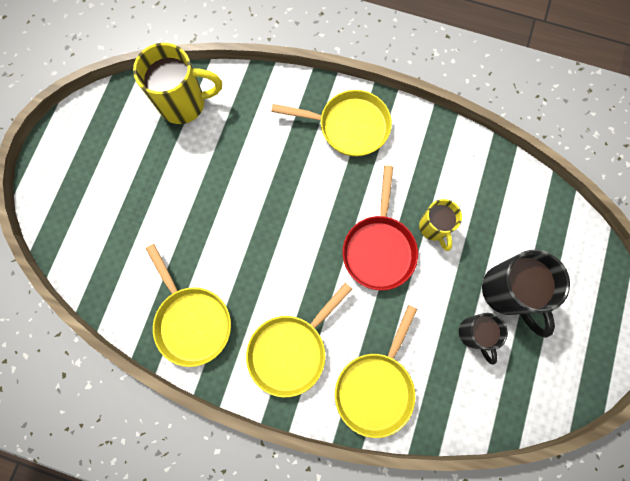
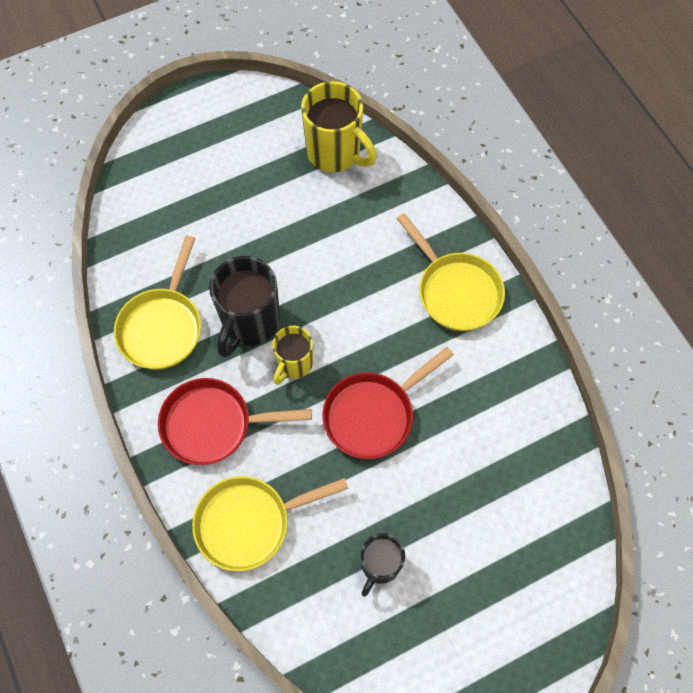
camera: 45 degrees right, 10 degrees down
yellow pan [246,283,352,398] -> red pan [158,378,312,465]
yellow mug [419,199,462,251] -> yellow mug moved to [272,326,313,385]
black mug [482,250,570,338] -> black mug moved to [209,256,280,357]

